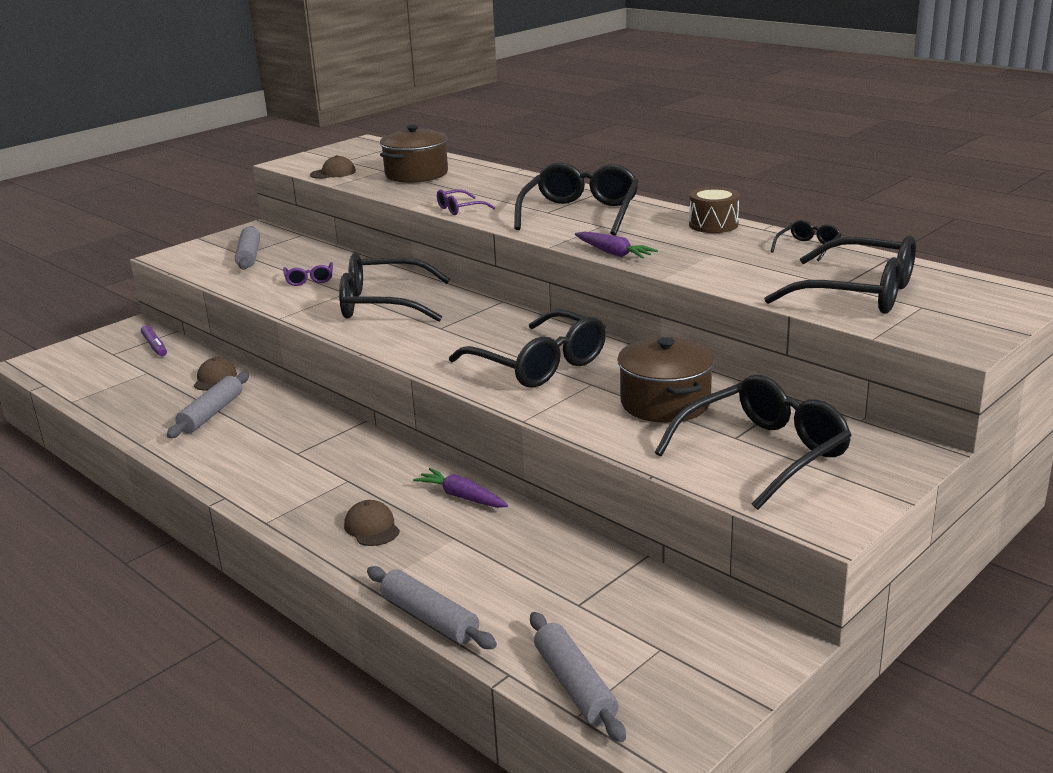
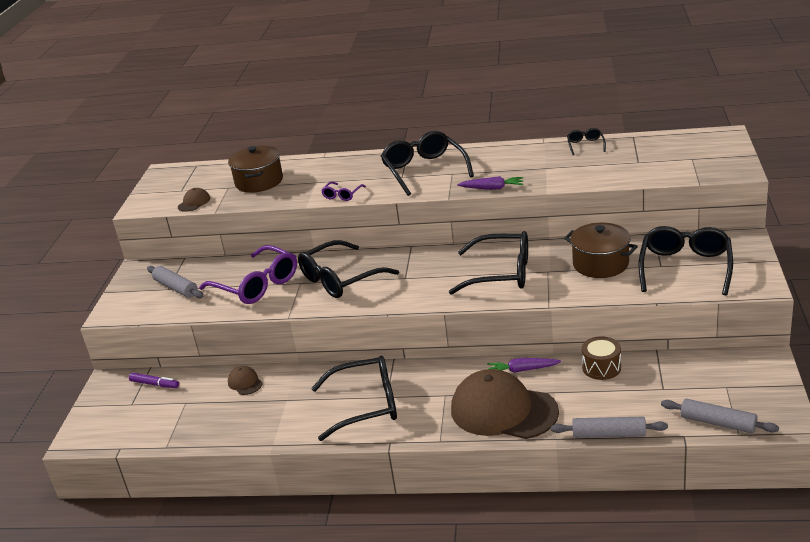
camera: 35 degrees left, 5 degrees up
grey rolling pin [167,372,249,438] -> none
purple glasses [283,262,333,286] -> purple glasses [199,245,297,304], size x2.16
brown cap [344,500,400,546] -> brown cap [451,369,559,439], size x2.44
brown drum [689,187,739,233] -> brown drum moved to [582,337,621,380]
black glasses [764,235,916,314] -> black glasses moved to [311,356,397,441]

